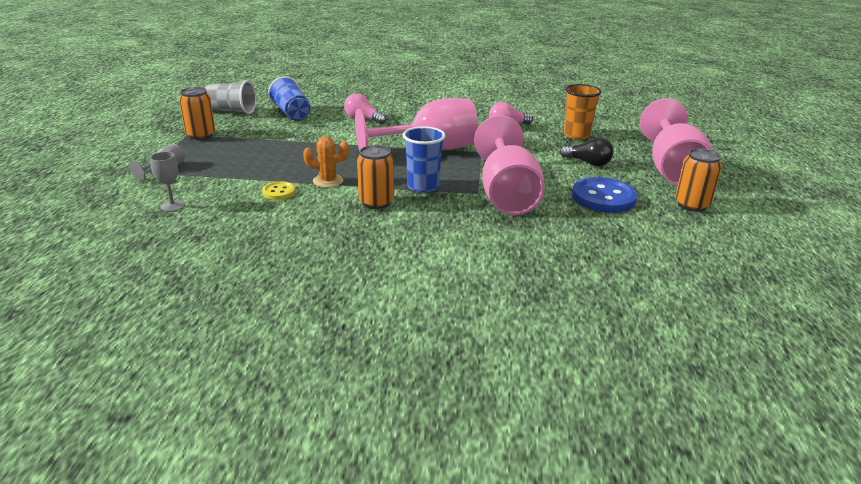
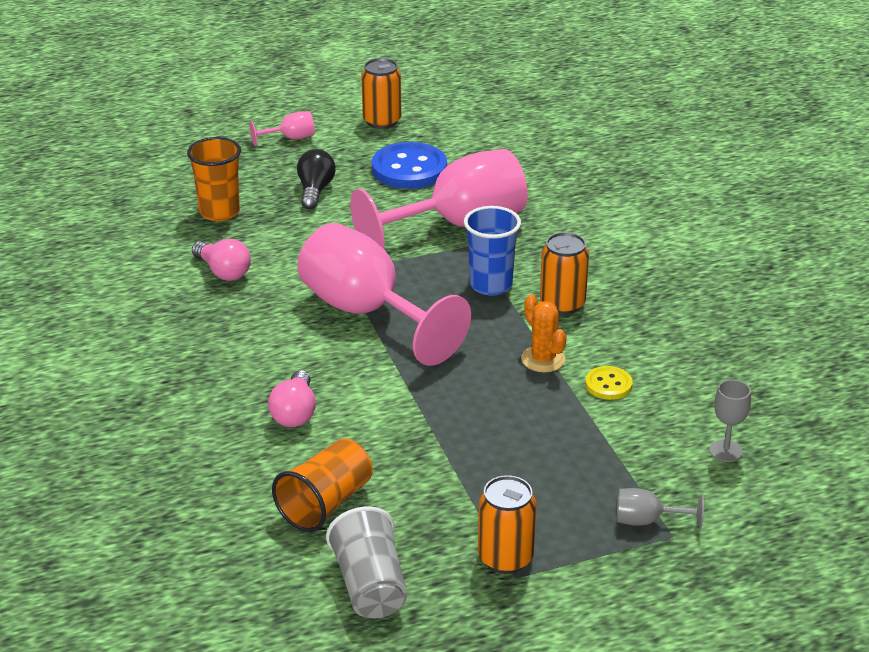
camera: 115 degrees left, 5 degrees up
blue cup [268,76,310,120] -> orange cup [272,438,373,532]
pink goblet [640,98,712,186] -> pink goblet [250,111,315,146], size x0.40

